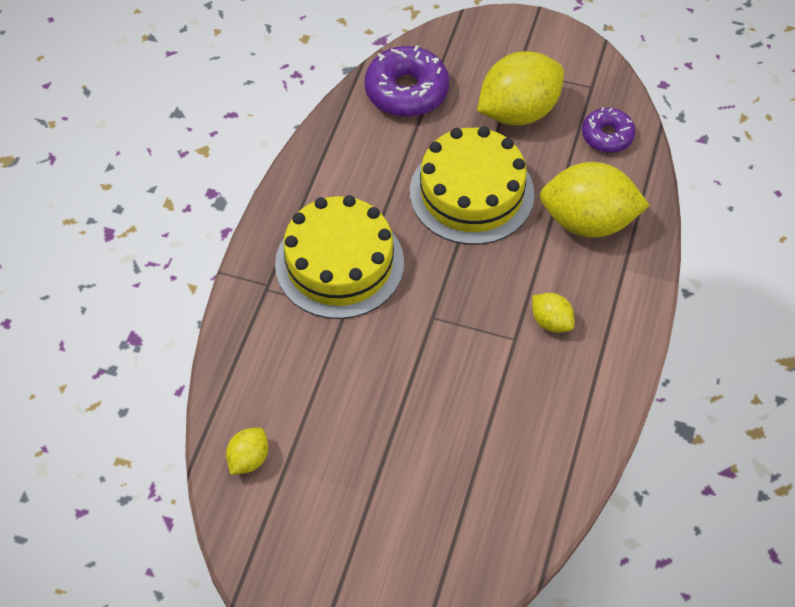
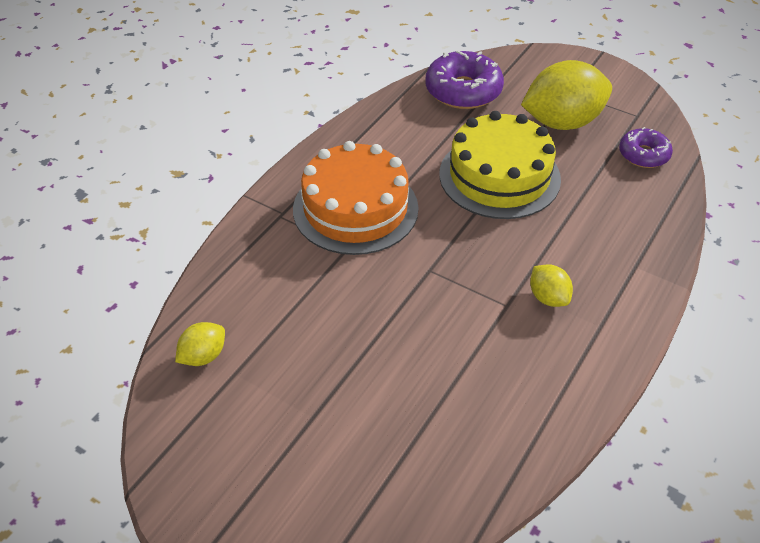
camera: 15 degrees right, 10 degrees down
yellow cake [275,195,404,319] -> orange cake [293,141,419,255]
yellow lemon [540,162,650,238] -> none

